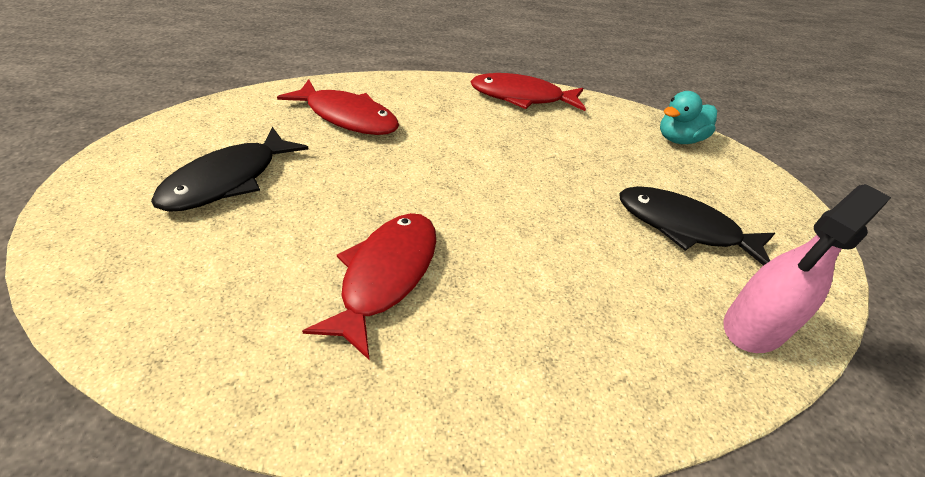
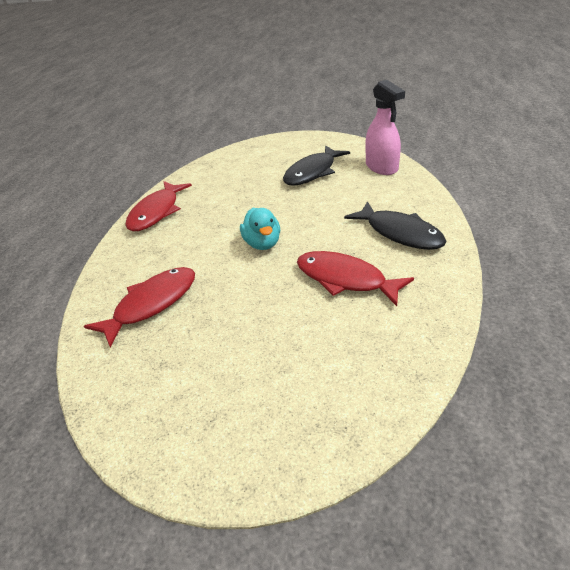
camera: 70 degrees left, 5 degrees down
black fish [151,127,308,212] -> black fish moved to [344,201,447,250]
turquoise duck [660,91,717,144] -> turquoise duck moved to [240,208,280,250]

